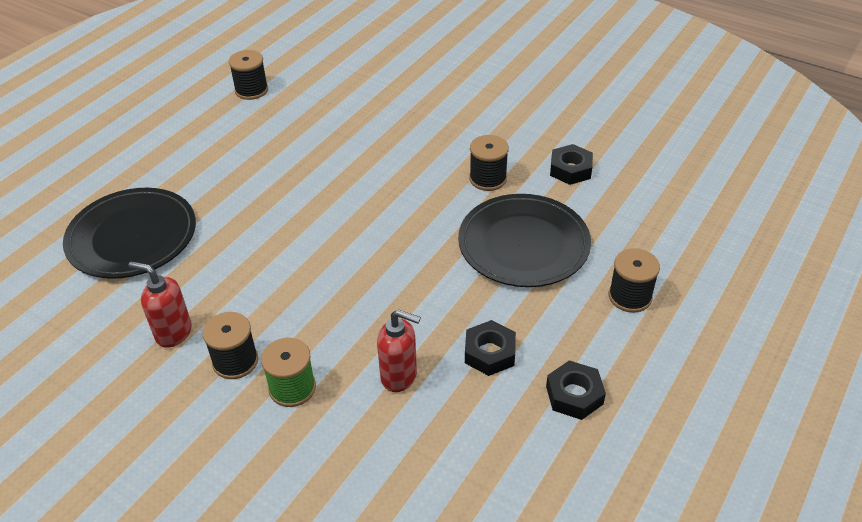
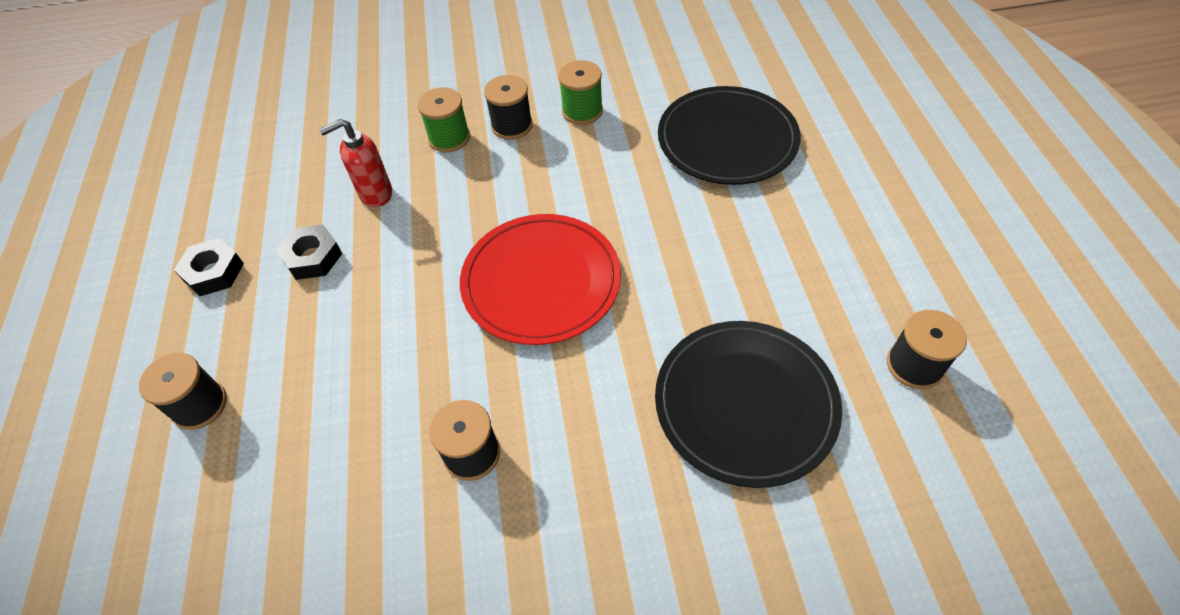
camera: 140 degrees right, 10 degrees up
red soap dispenser [129,262,192,348] -> green spool [558,60,603,125]
black plate [458,194,591,287] -> black plate moved to [655,321,842,488]
black nut [550,144,593,185] -> none
none -> red plate [460,214,621,345]

